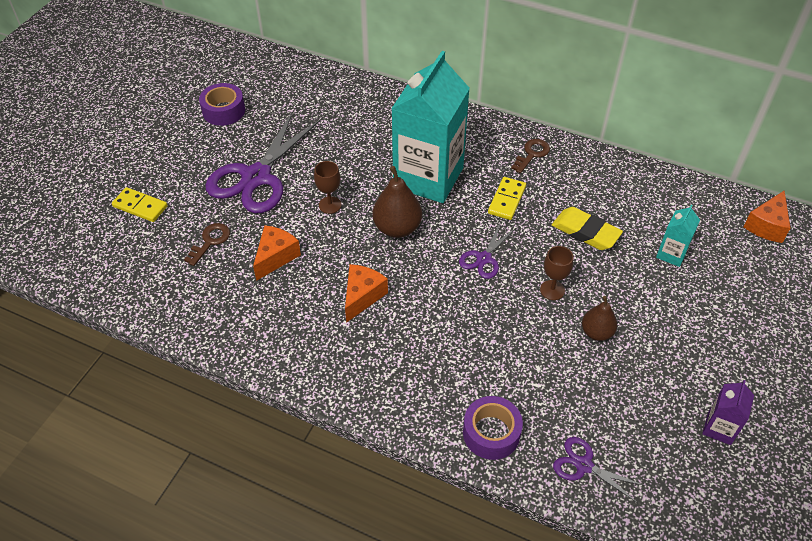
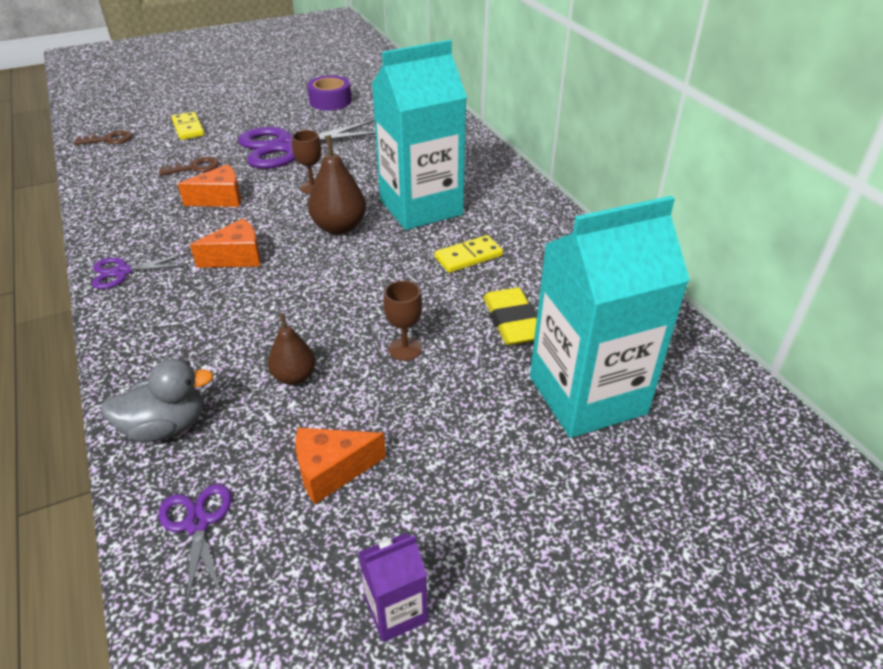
camera: 40 degrees right, 10 degrees down
purple scissors [459,224,516,279] -> purple scissors moved to [92,254,186,289]
purple tape [463,396,523,460] -> grey duck [101,359,214,442]
brown key [511,139,550,173] -> brown key moved to [74,130,132,145]
brown pear [582,296,617,341] -> brown pear moved to [268,313,316,385]
turquoise carton [656,205,700,267] -> turquoise carton [530,196,690,438], size x2.38
orange cheese [743,191,791,243] -> orange cheese moved to [296,428,386,504]

